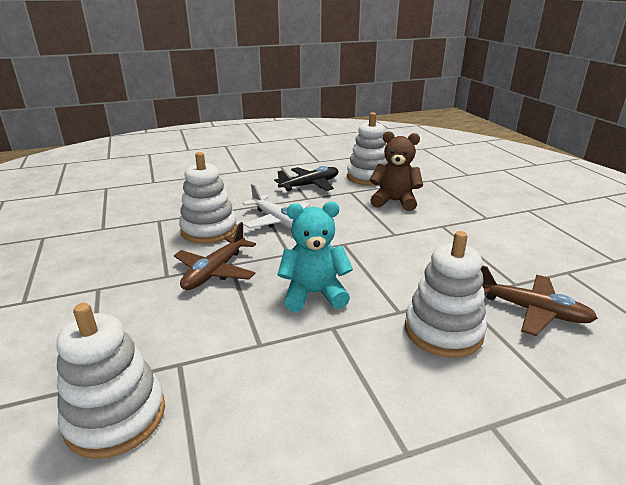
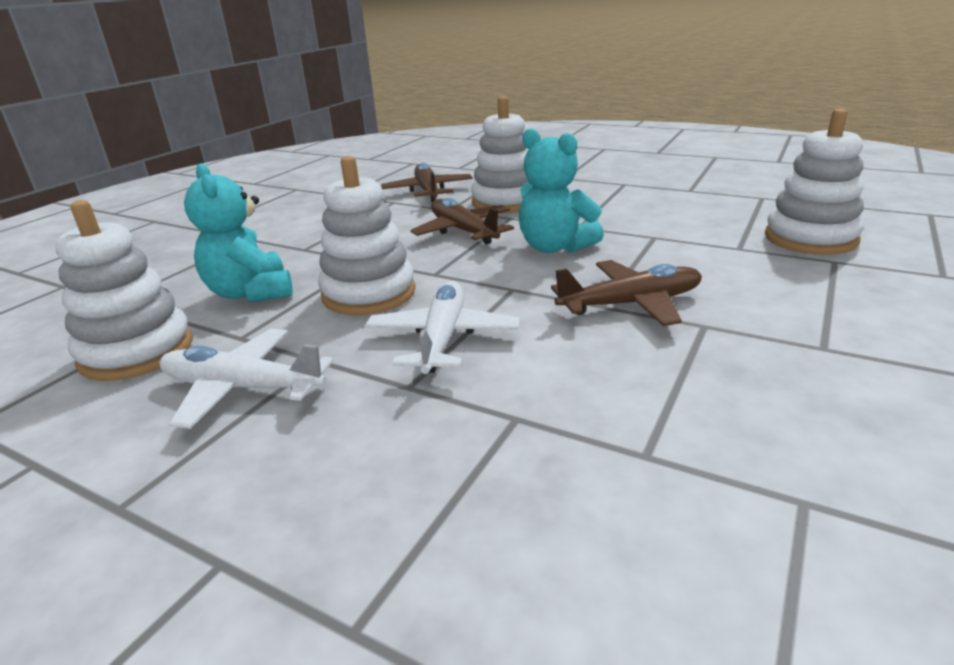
camera: 130 degrees left, 0 degrees up
white stacking toy [179,152,237,244] -> white stacking toy moved to [318,156,416,315]
black plane [274,166,338,191] -> white plane [160,329,334,429]
brown teddy bear [370,131,423,211] -> turquoise teddy bear [184,163,293,302]
none -> brown plane [410,198,514,244]

